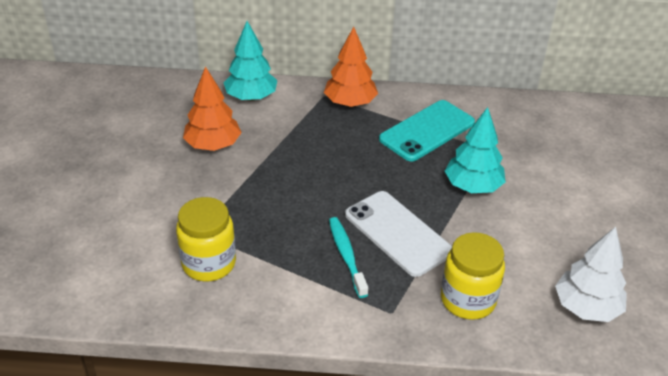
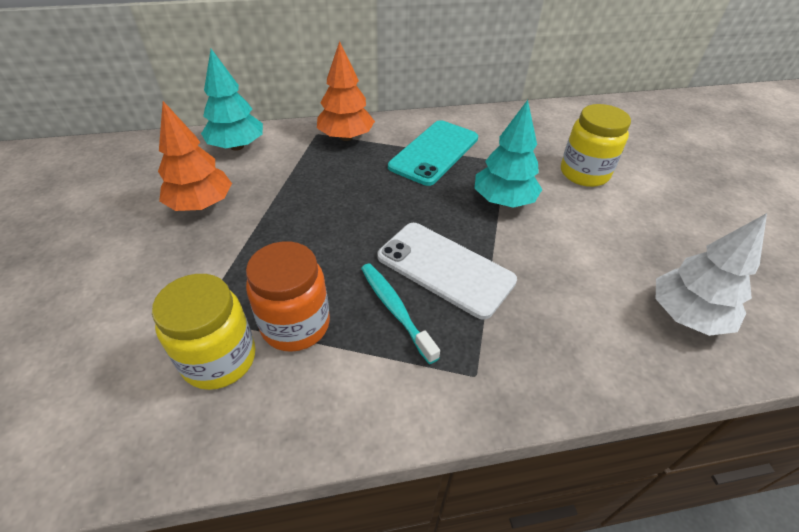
camera: 15 degrees left, 5 degrees up
yellow jar [441,232,505,320] -> yellow jar moved to [561,104,631,187]
none -> orange jar [246,241,330,352]

